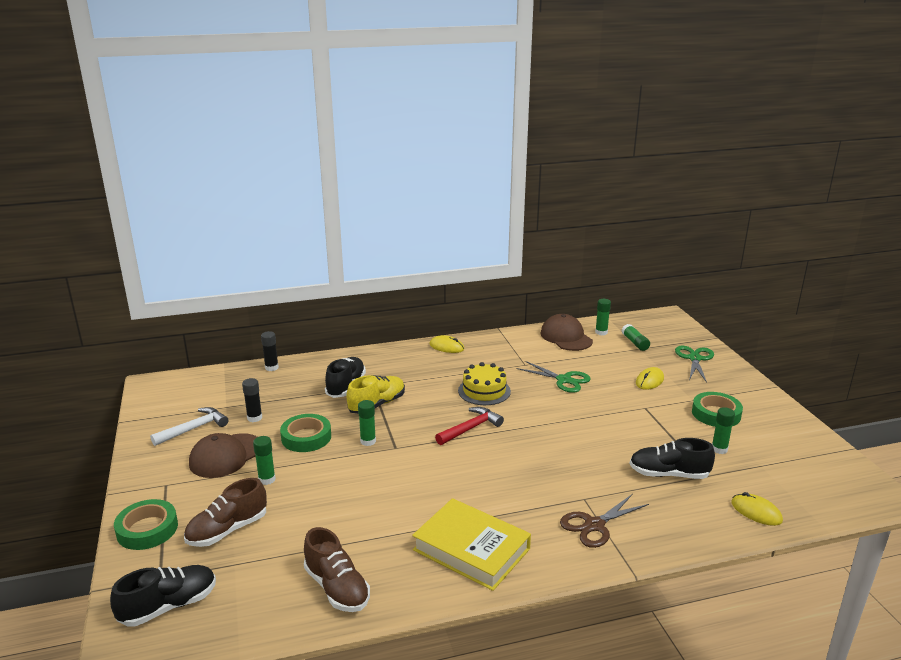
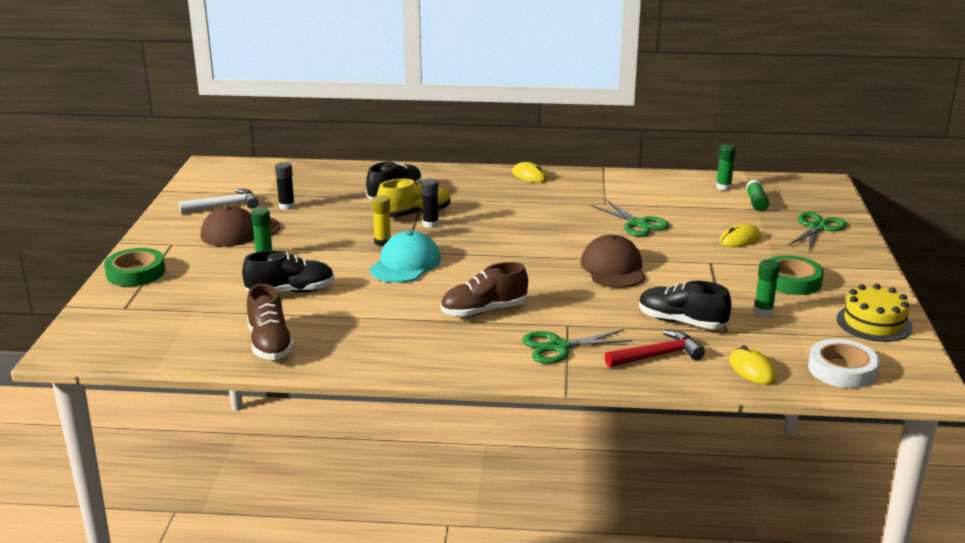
camera: 20 degrees right, 0 degrees up
black shoe [110,565,216,627] -> black shoe moved to [242,250,334,293]
brown shoe [184,478,267,547] -> brown shoe moved to [441,262,528,317]
black glue stick [261,331,279,371] -> black glue stick moved to [421,179,439,228]
green tape [280,414,331,452] -> none
green glue stick [358,400,376,446] -> yellow glue stick [372,195,391,246]
yellow book [412,498,531,591] -> none
red hammer [435,407,504,445] -> red hammer moved to [605,330,705,367]
yellow cake [458,362,511,405] -> yellow cake moved to [837,284,913,342]
brown cap [540,314,593,351] -> brown cap moved to [581,235,646,288]
brown scissors [560,494,649,548] -> green scissors [522,330,633,364]
none -> turquoise cap [370,231,441,283]
none -> white tape [808,339,880,388]

